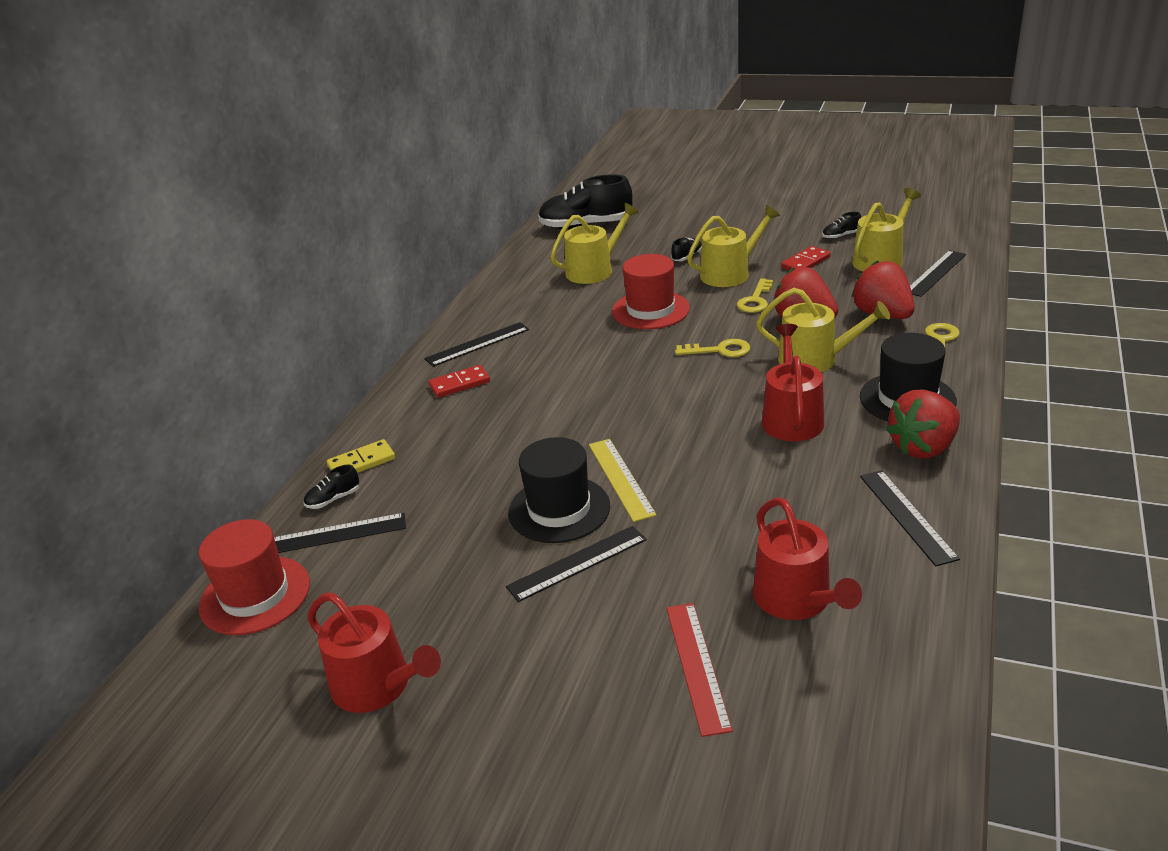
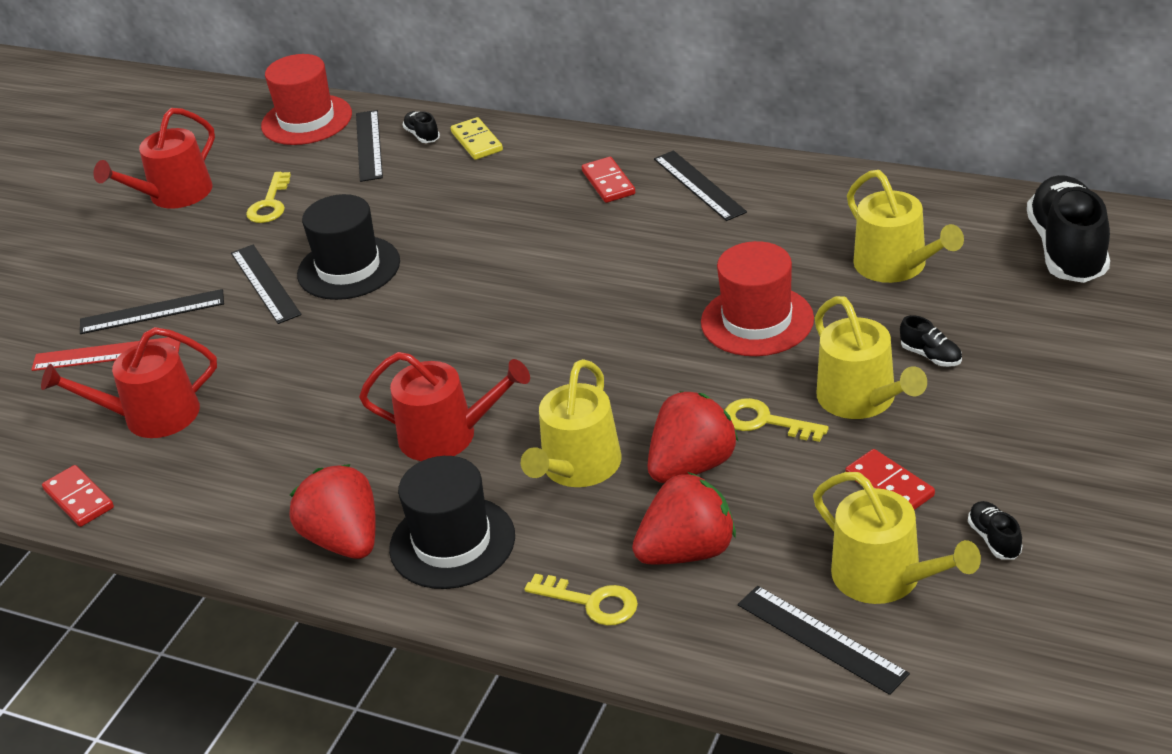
camera: 95 degrees right, 5 degrees up
yellow ruler [589,439,656,522] -> none
yellow key [675,339,750,357] -> yellow key moved to [246,172,291,223]
black ruler [860,470,960,566] -> black ruler moved to [80,289,224,334]
none -> red domino [42,465,114,527]

